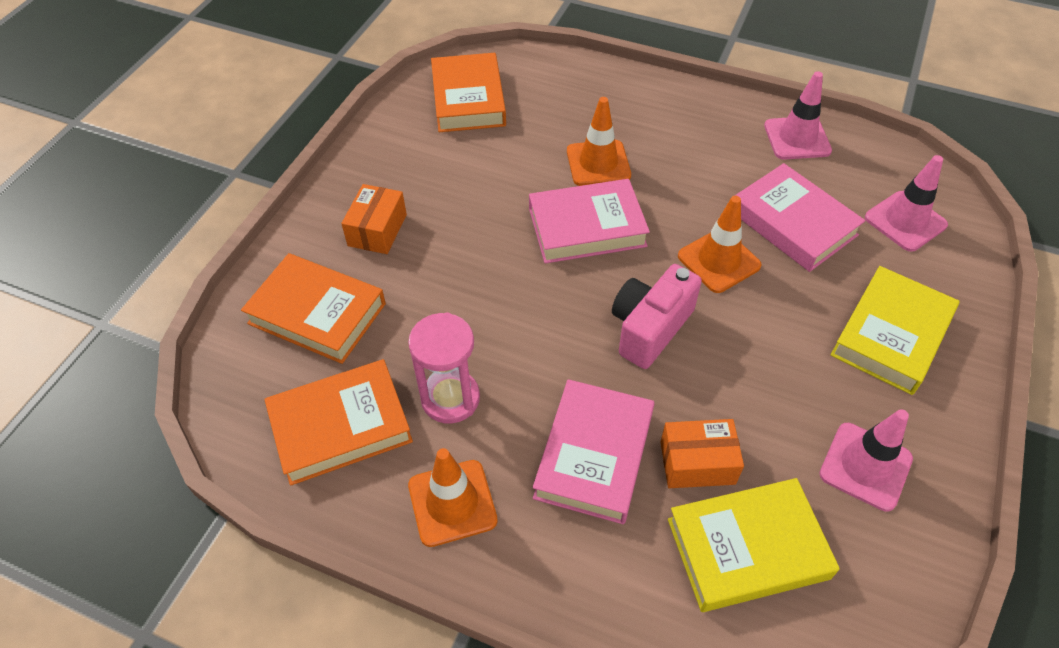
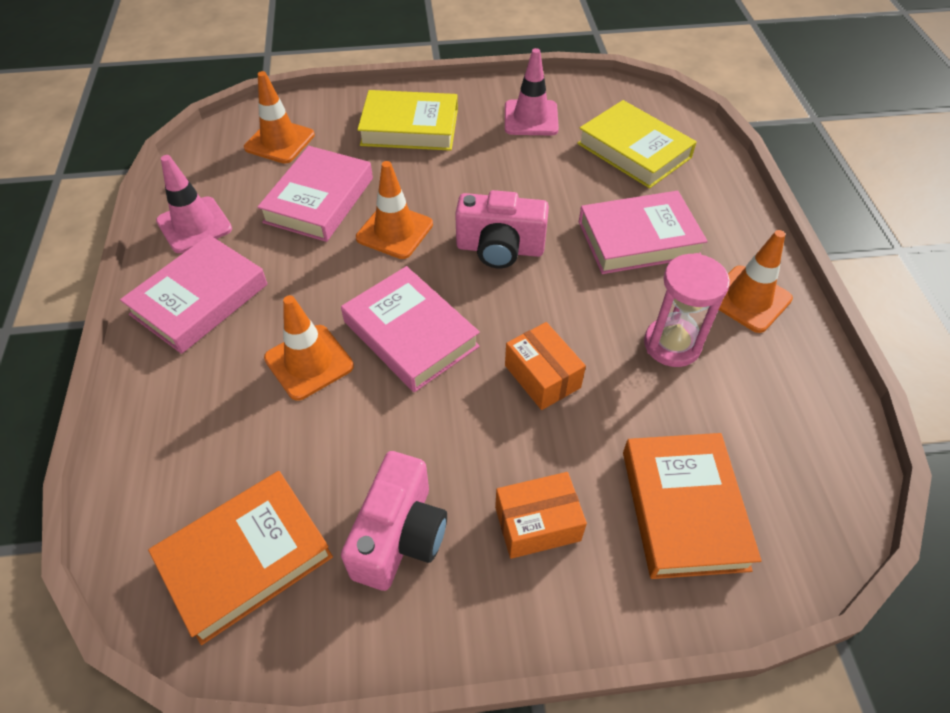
camera: 120 degrees left, 0 degrees up
orange book [264,359,413,486] -> none
orange box [660,419,744,488] -> orange box moved to [505,322,586,410]
pink traffic cone [865,155,948,252] -> orange traffic cone [244,71,315,164]
none -> pink book [120,235,267,354]
none -> pink camera [341,451,447,591]

